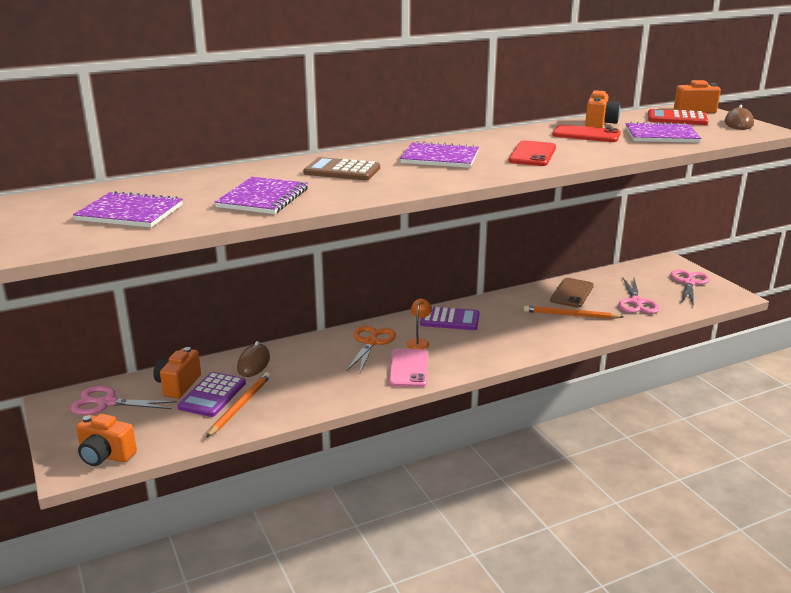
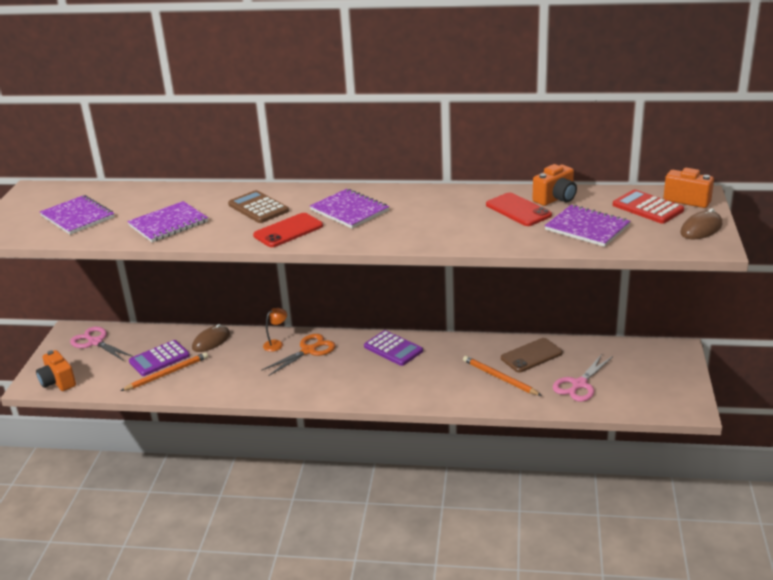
camera: 35 degrees right, 5 degrees up
orange camera [153,347,201,398] -> none
pink phone [389,349,428,387] -> none
orange lamp [407,299,432,349] -> orange lamp moved to [263,308,287,352]
red phone [508,141,556,166] -> red phone moved to [253,213,323,247]
pink scissors [670,269,710,306] -> none

